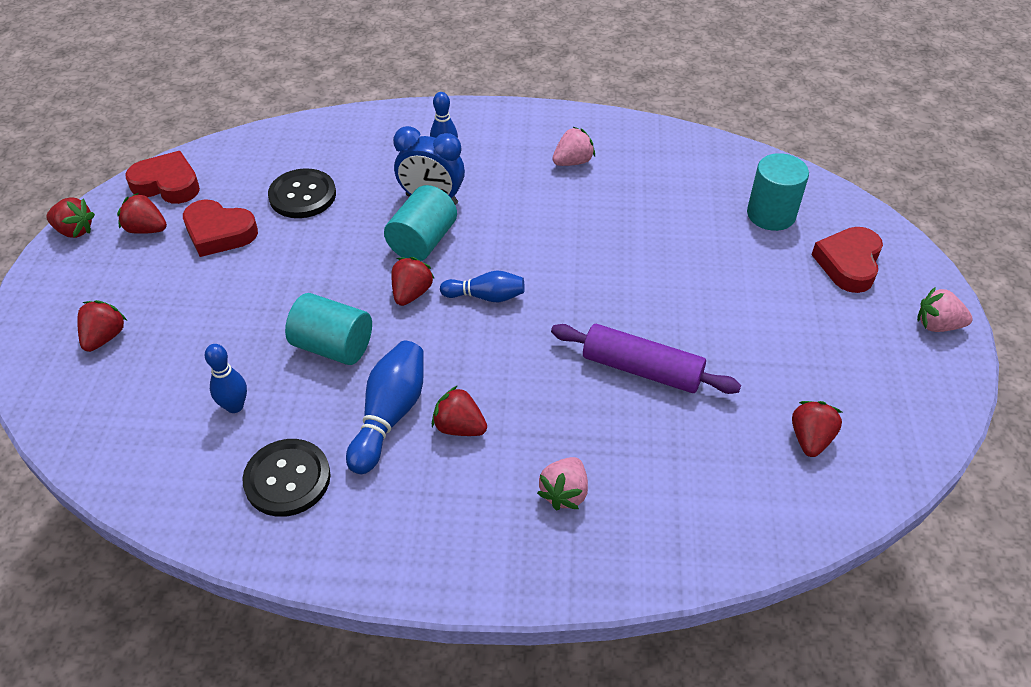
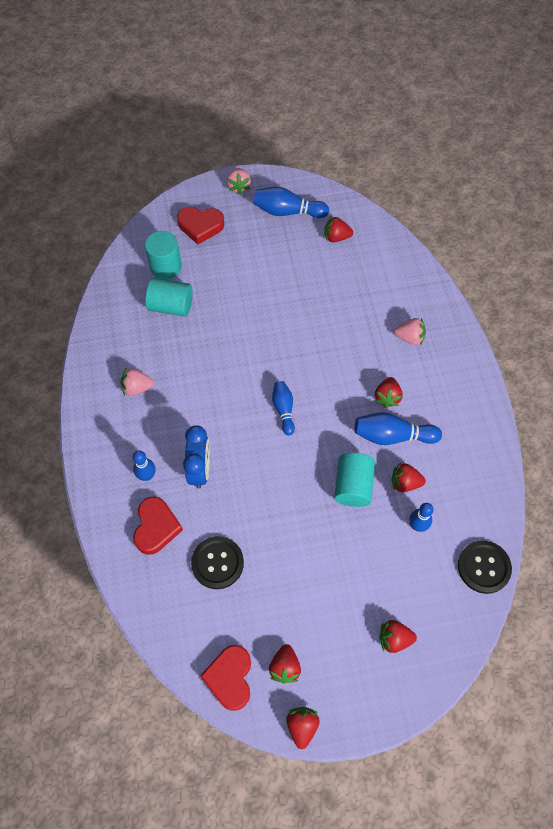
camera: 105 degrees left, 15 degrees up
red heart [183,199,258,257] -> red heart moved to [133,497,183,555]
black button [242,439,330,517] -> black button moved to [458,540,512,594]
turquoise cylinder [384,185,457,261] -> turquoise cylinder moved to [145,278,193,317]
red strawberry [391,257,435,306] -> red strawberry moved to [391,463,426,492]
purple rolling pin [551,324,741,394] -> none
pink strawberry [552,127,595,166] -> pink strawberry turned 45 degrees counterclockwise [121,368,154,396]
none -> blue bowling pin [253,187,329,218]

